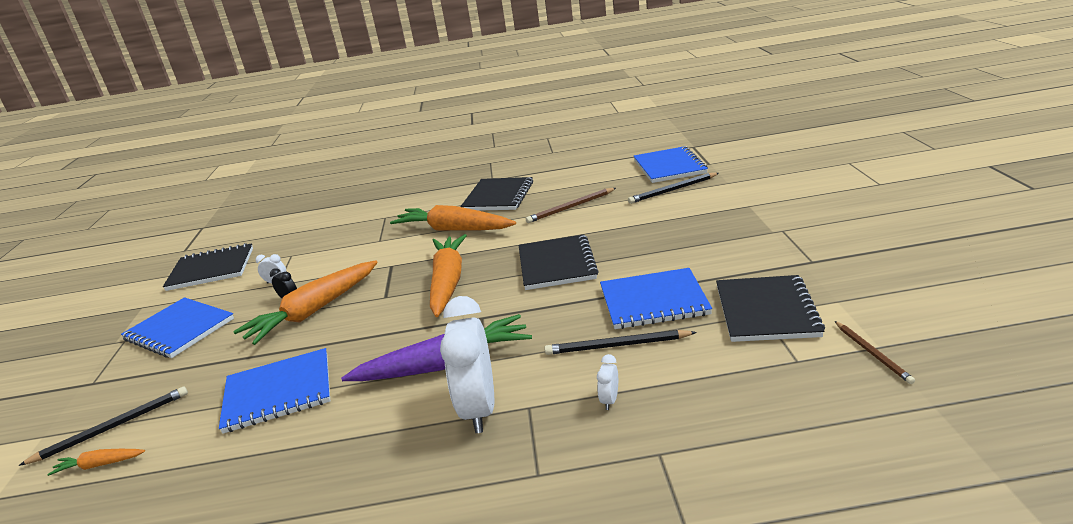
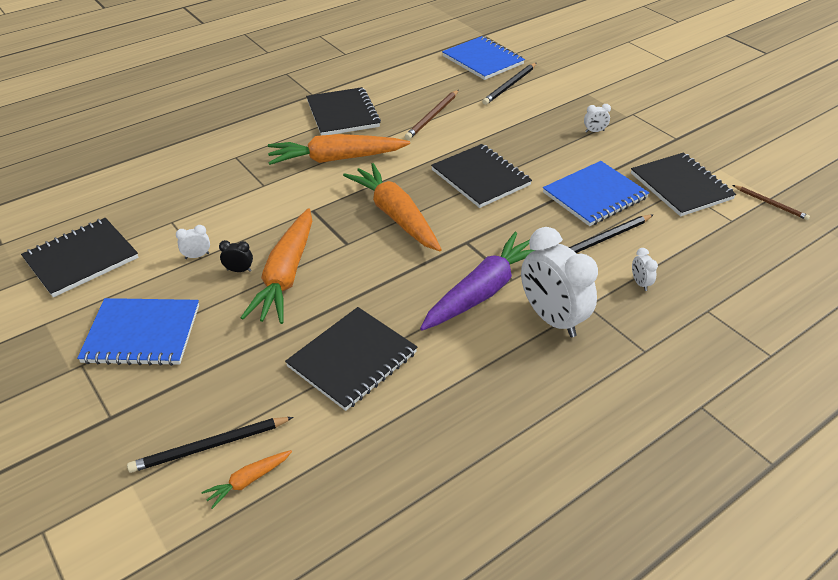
camera: 35 degrees left, 15 degrees up
black pencil [18,386,188,466] -> black pencil turned 135 degrees counterclockwise [127,417,293,473]
blue notebook [219,348,330,434] -> black notebook [285,307,417,411]
none -> white clock [584,104,611,133]

